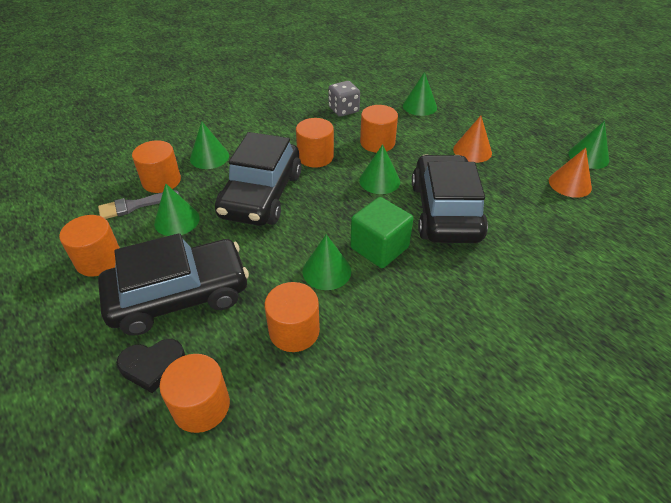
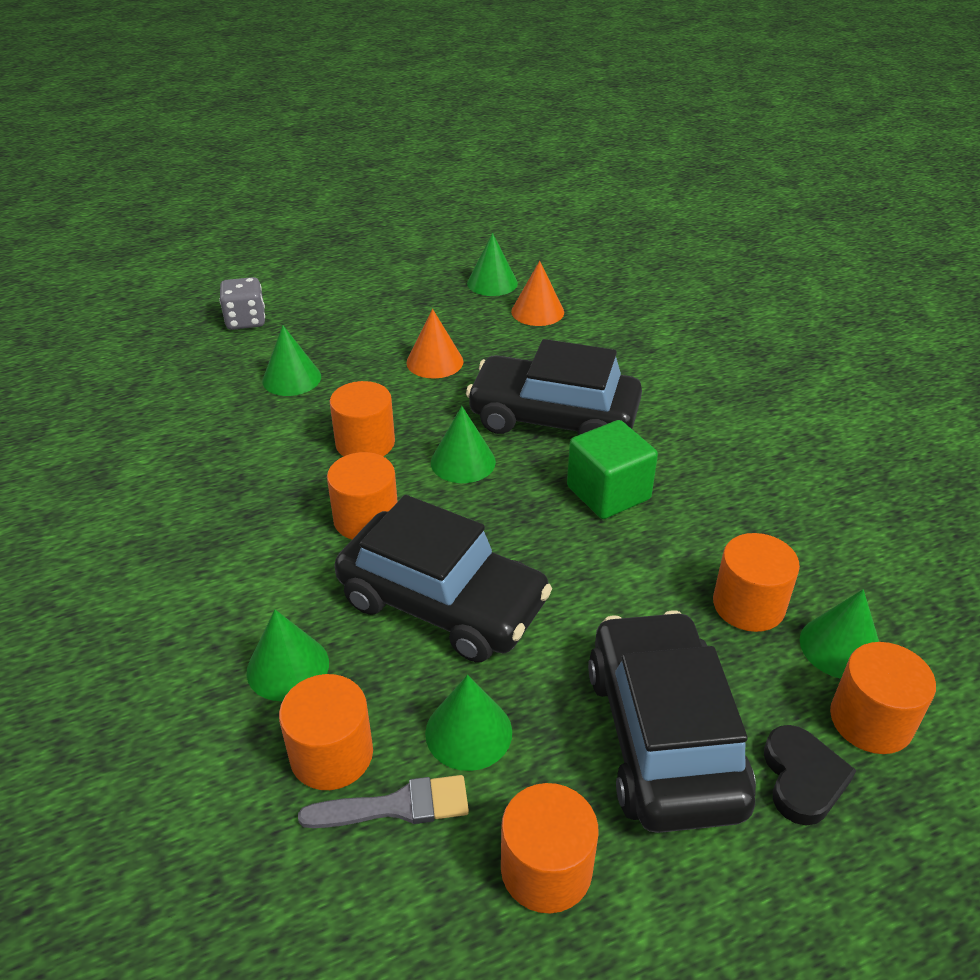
camera: 75 degrees left, 5 degrees down
grey brush [98,190,179,219] -> grey brush turned 90 degrees counterclockwise [298,775,469,828]
green cone [302,234,351,290] -> green cone moved to [800,589,879,679]
grey dice [328,81,360,117] -> grey dice moved to [219,277,265,330]

